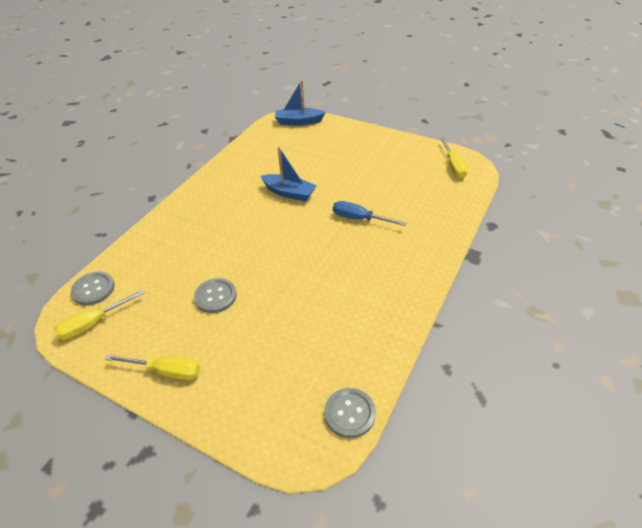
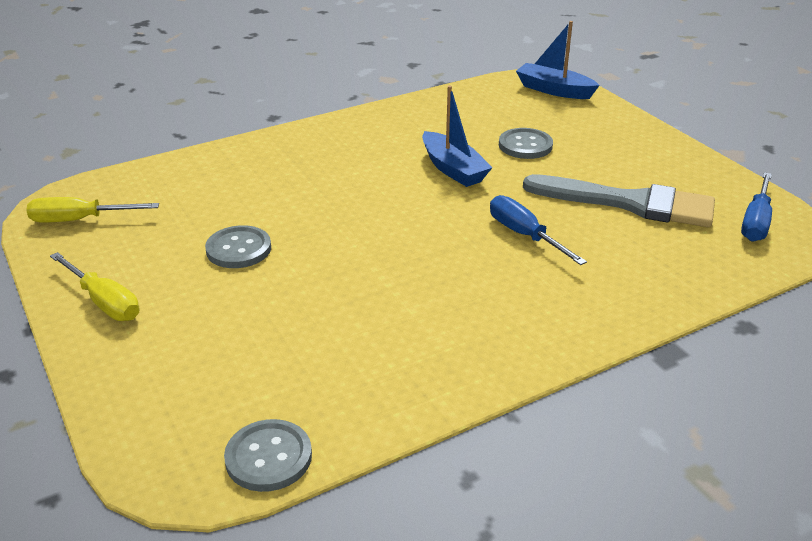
camera: 30 degrees right, 10 degrees down
grey button [71,272,115,305] -> grey button moved to [499,128,553,159]
yellow screwdriver [440,137,468,178] -> blue screwdriver [741,172,772,242]
none -> grey brush [523,174,715,227]

